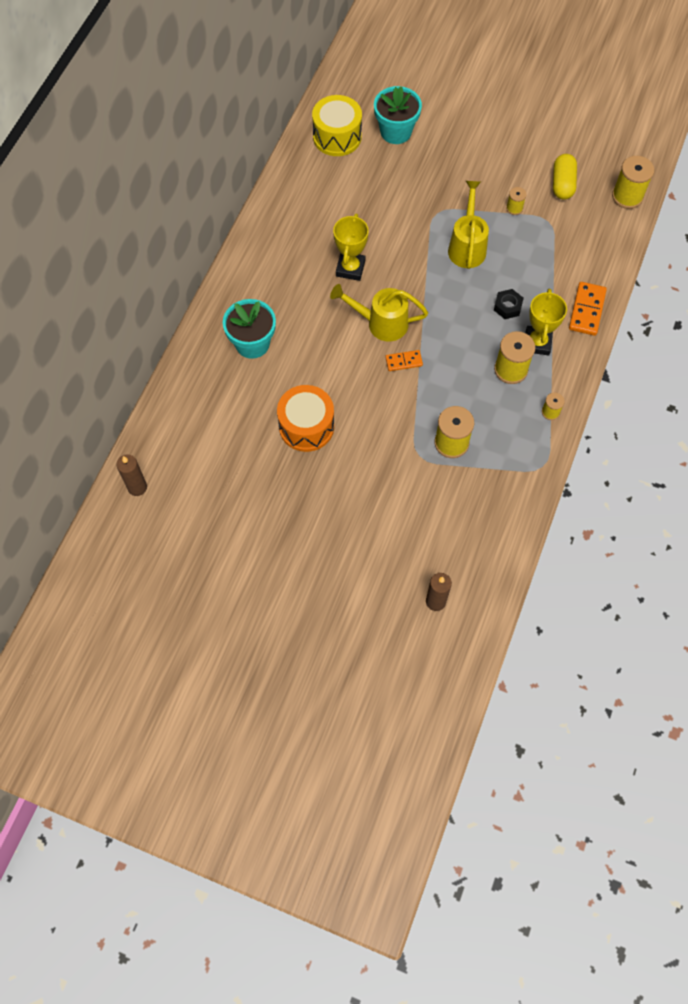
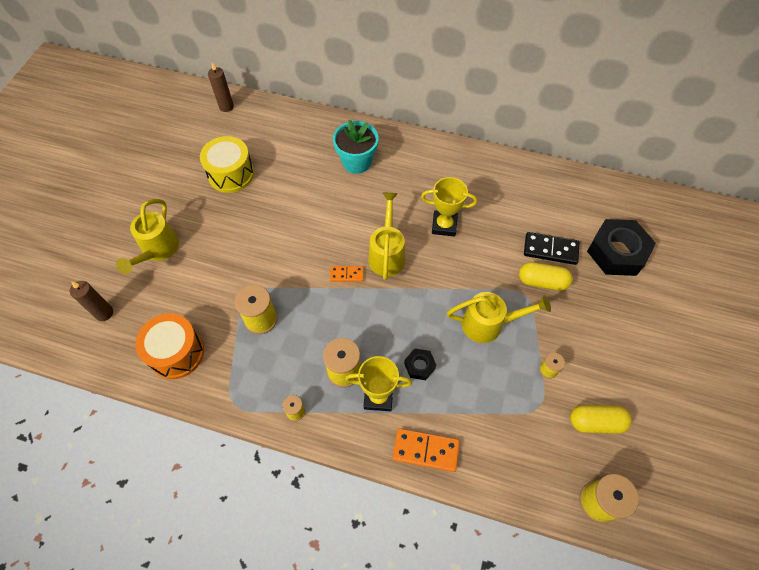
camera: 85 degrees right, 5 degrees down
orange drum [277,385,334,452] -> orange drum moved to [135,313,204,379]
yellow drum [312,95,362,156] -> yellow drum moved to [200,136,254,193]
turquoise flower pot [374,86,422,144] -> black nut [587,219,656,276]
orange domino [385,350,423,371] -> orange domino turned 75 degrees counterclockwise [330,266,364,282]
none -> yellow watering can [116,199,179,274]
none -> yellow capsule [519,262,573,291]
none -> black domino [524,232,580,265]

